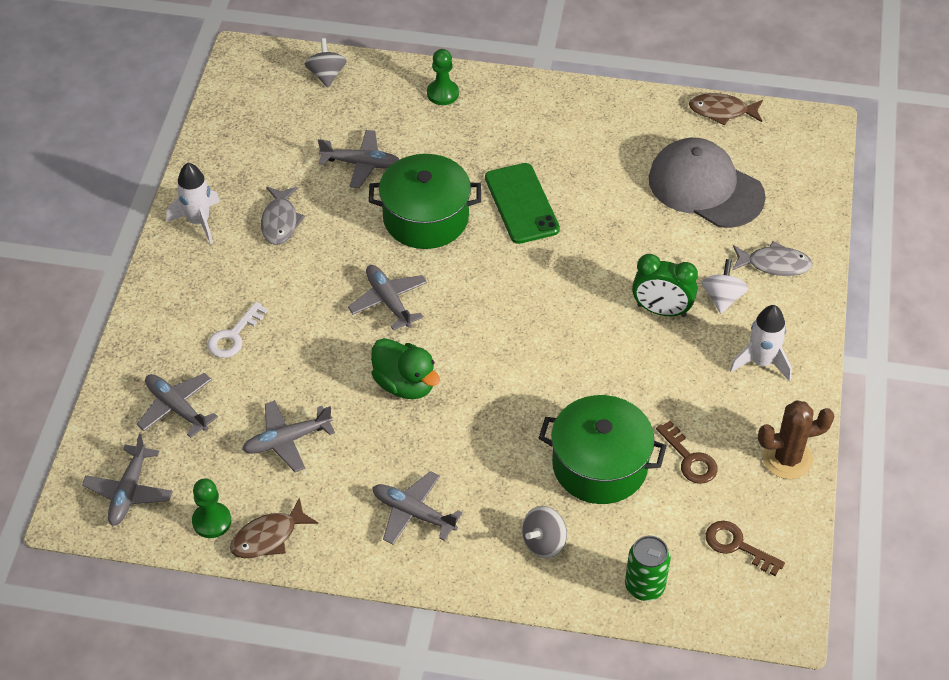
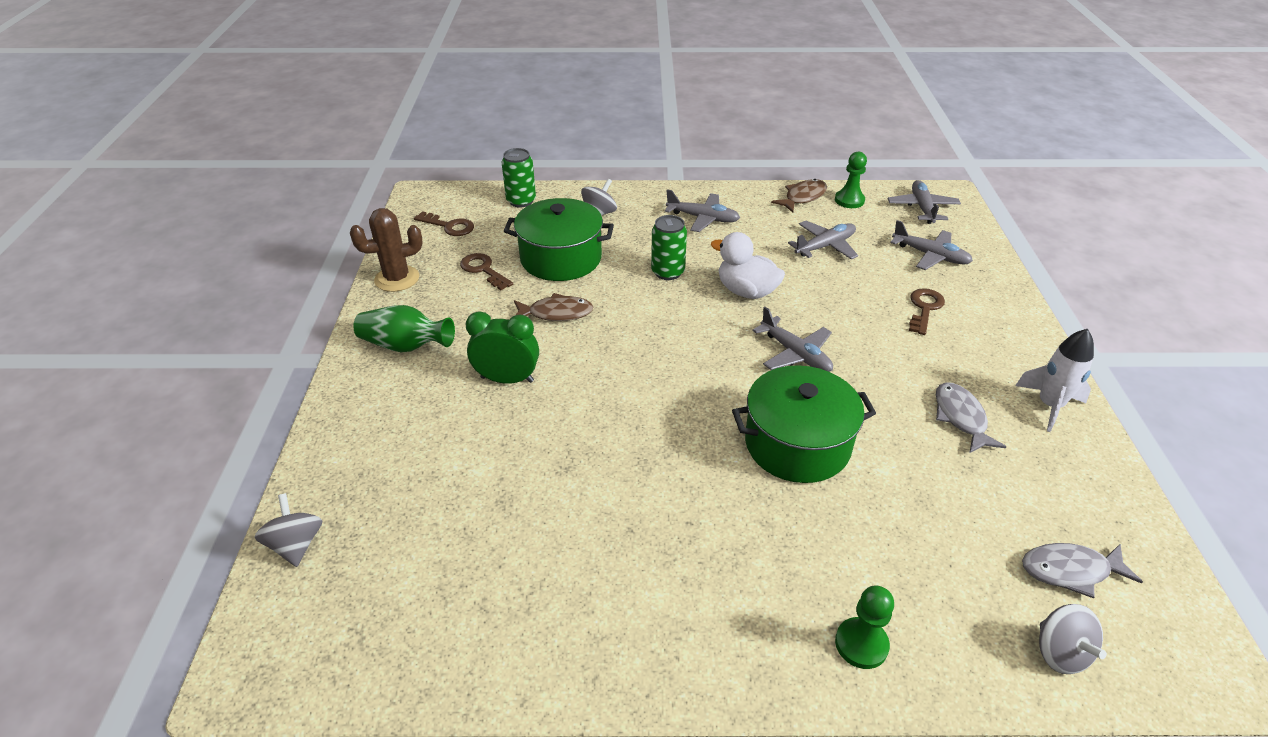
camera: 170 degrees right, 10 degrees down
white key [207,302,268,358] -> brown key [909,288,945,335]
grey plane [318,130,400,188] -> none
green duck [371,338,440,399] -> white duck [711,232,785,299]
green phone [485,163,560,244] -> none
grey cap [649,138,766,228] -> none
brown fish [689,93,763,126] -> brown fish moved to [514,293,594,321]
white spinning top [701,259,749,313] -> none
white rocket [730,305,792,382] -> green vase [353,305,455,352]
grey fish [732,241,813,276] -> grey fish moved to [1022,543,1143,598]
none -> grey spinning top [255,493,322,567]
none -> green can [651,215,687,280]

